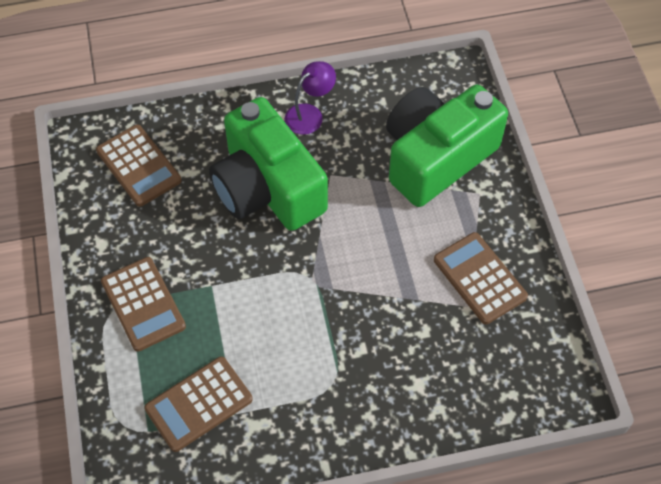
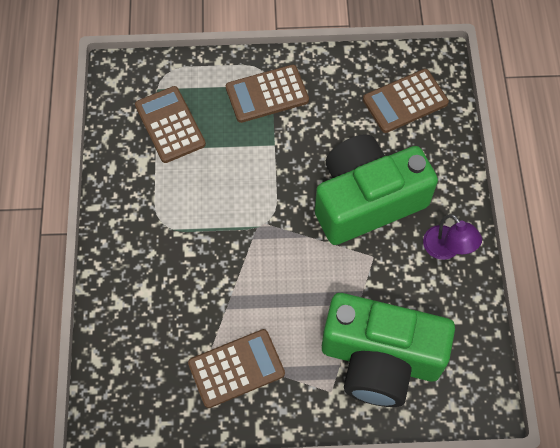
camera: 100 degrees right, 5 degrees up
green camera [386,85,508,207] -> green camera turned 135 degrees clockwise [322,293,455,407]

